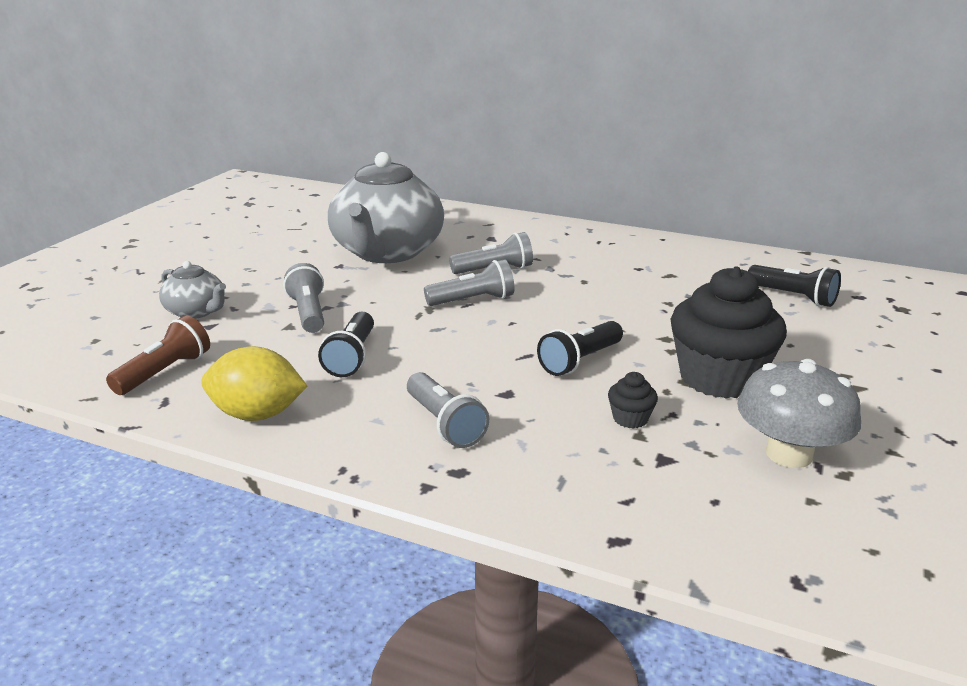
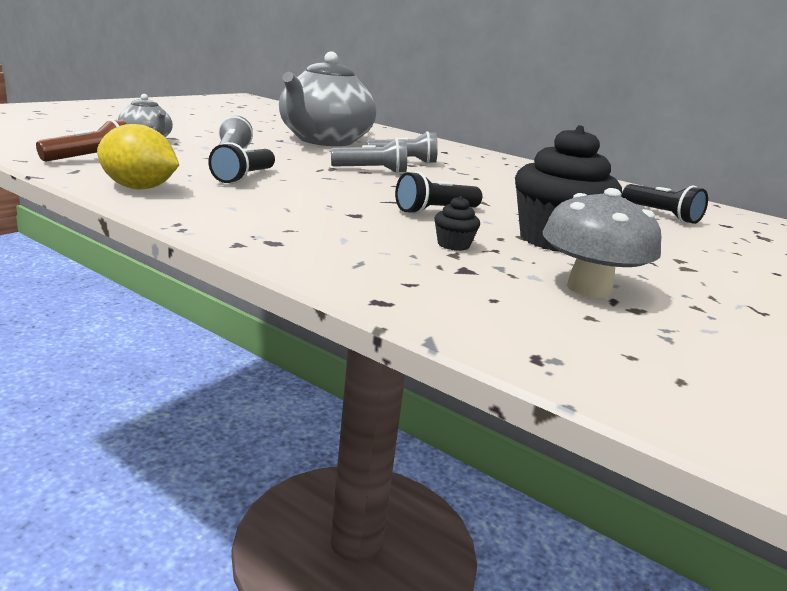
camera: 10 degrees right, 5 degrees down
grey flashlight [407,372,489,448] -> none

